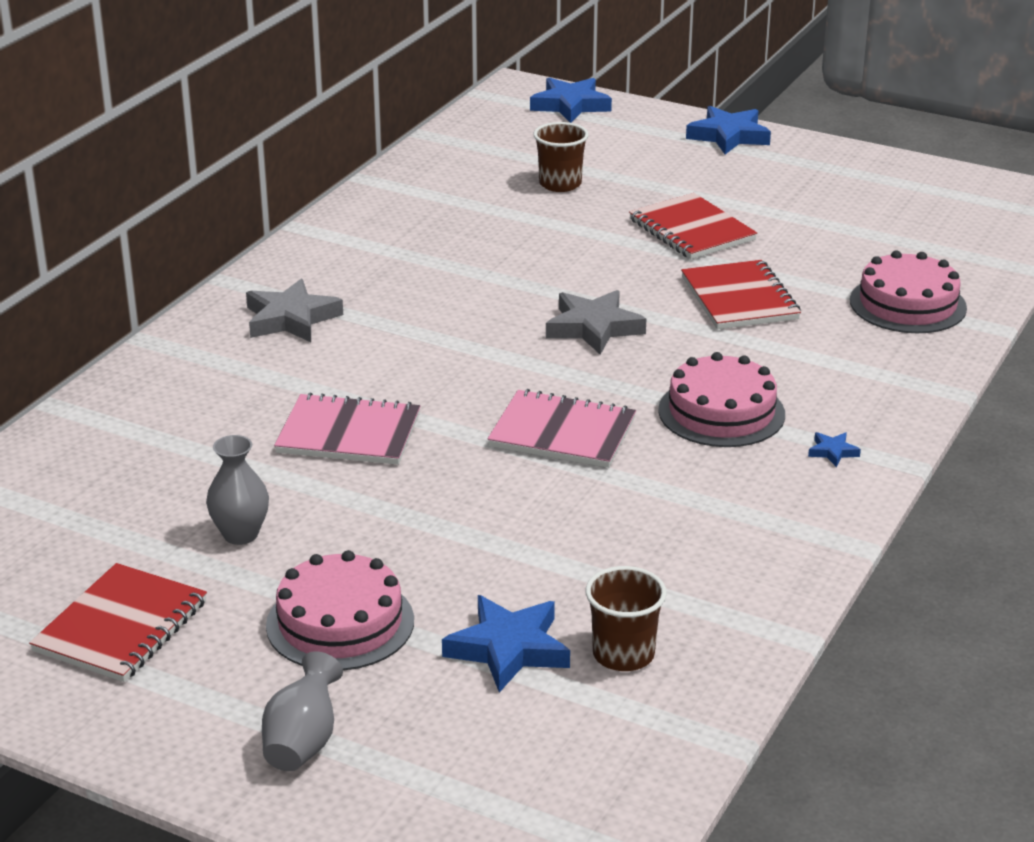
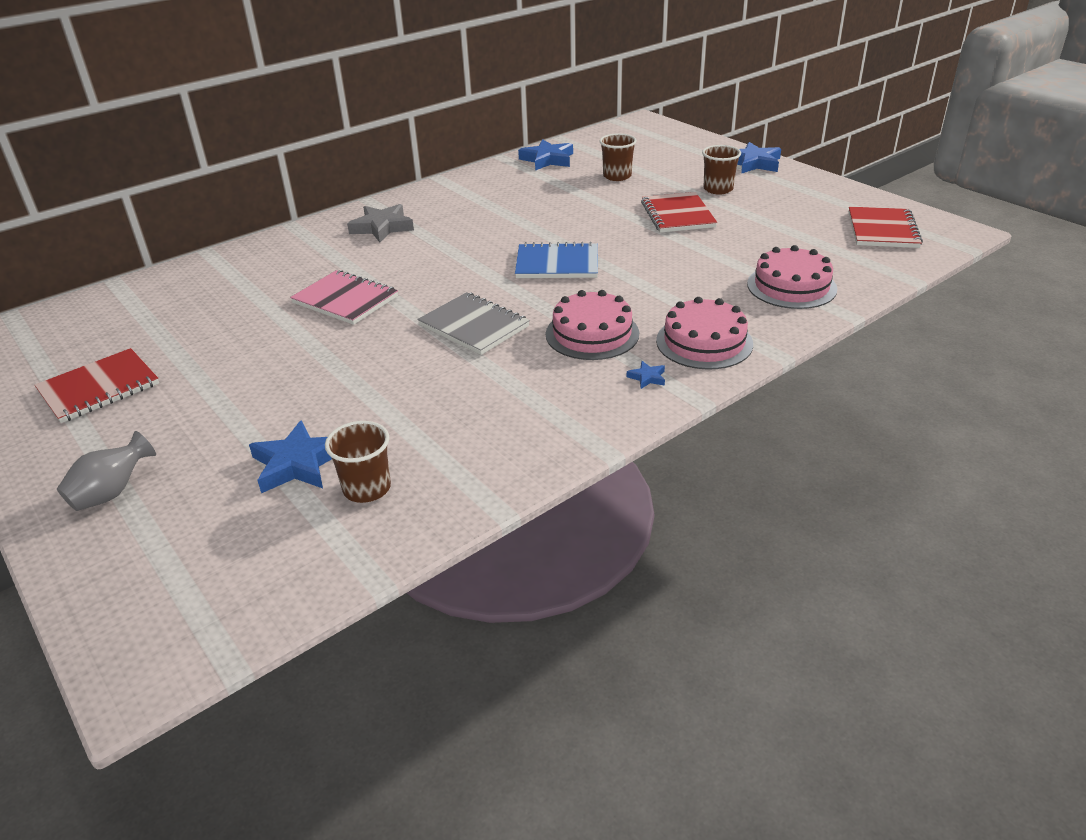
camera: 25 degrees right, 5 degrees up
grey vase [206,435,269,545] -> none
pink cake [266,550,414,671] -> pink cake moved to [656,297,753,370]
pink notebook [487,389,636,468] -> grey notebook [417,292,530,355]
blue star [530,78,612,123] -> blue star moved to [518,139,573,171]
grey star [546,290,646,355] -> blue notebook [515,242,598,278]
red notebook [681,260,801,329] -> red notebook moved to [849,207,923,248]
none -> brown cup [702,145,741,194]

